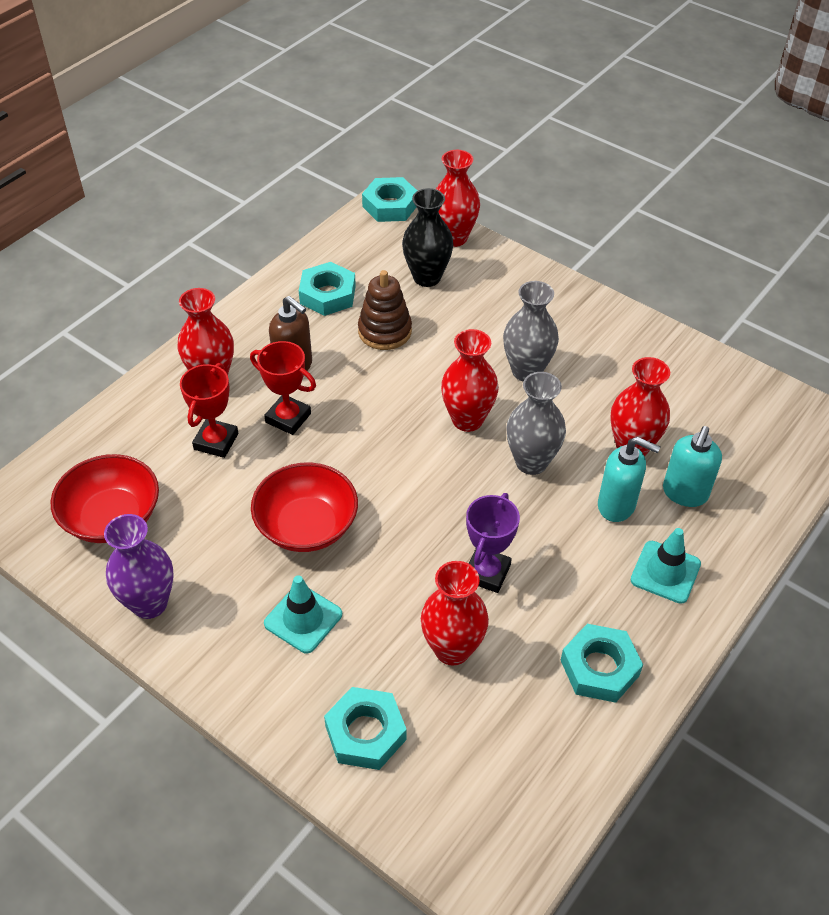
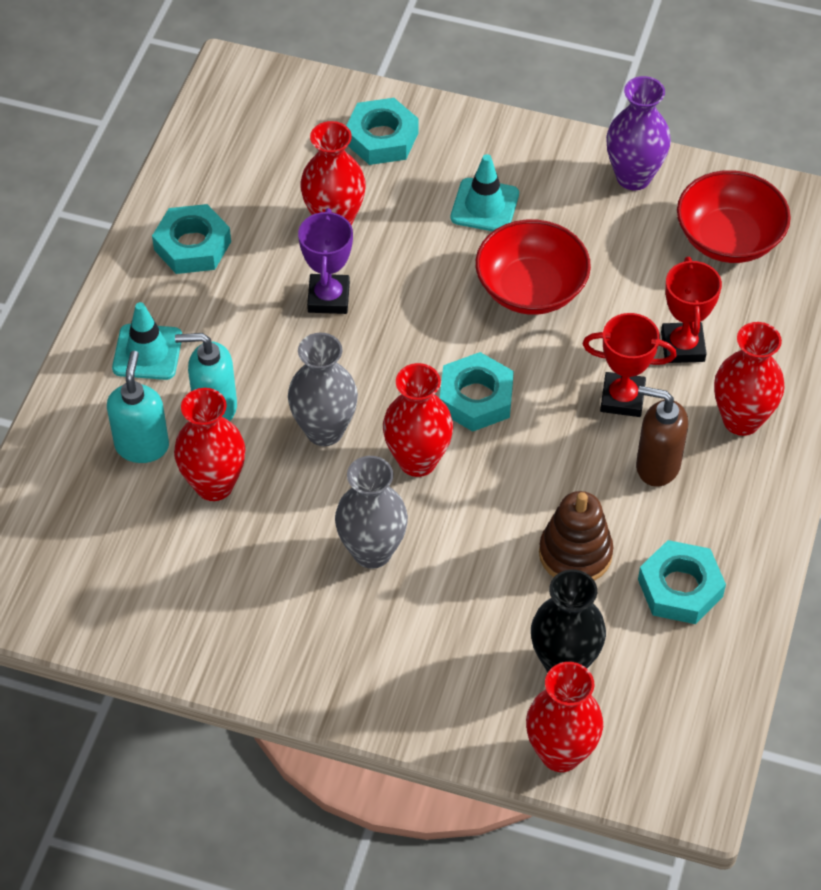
camera: 160 degrees right, 5 degrees up
turquoise nut [362,177,417,222] -> turquoise nut moved to [440,352,514,432]

